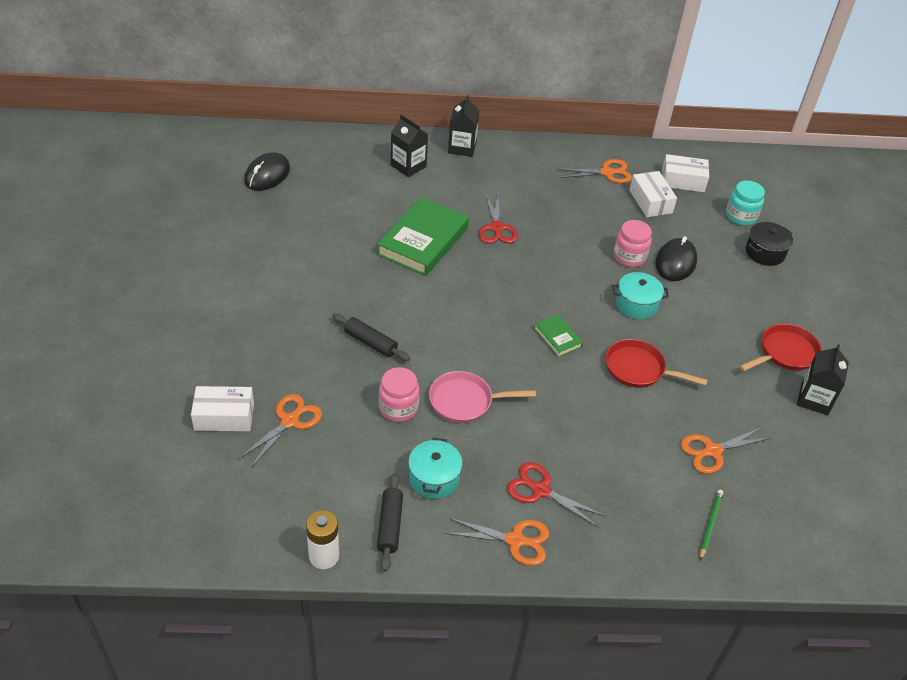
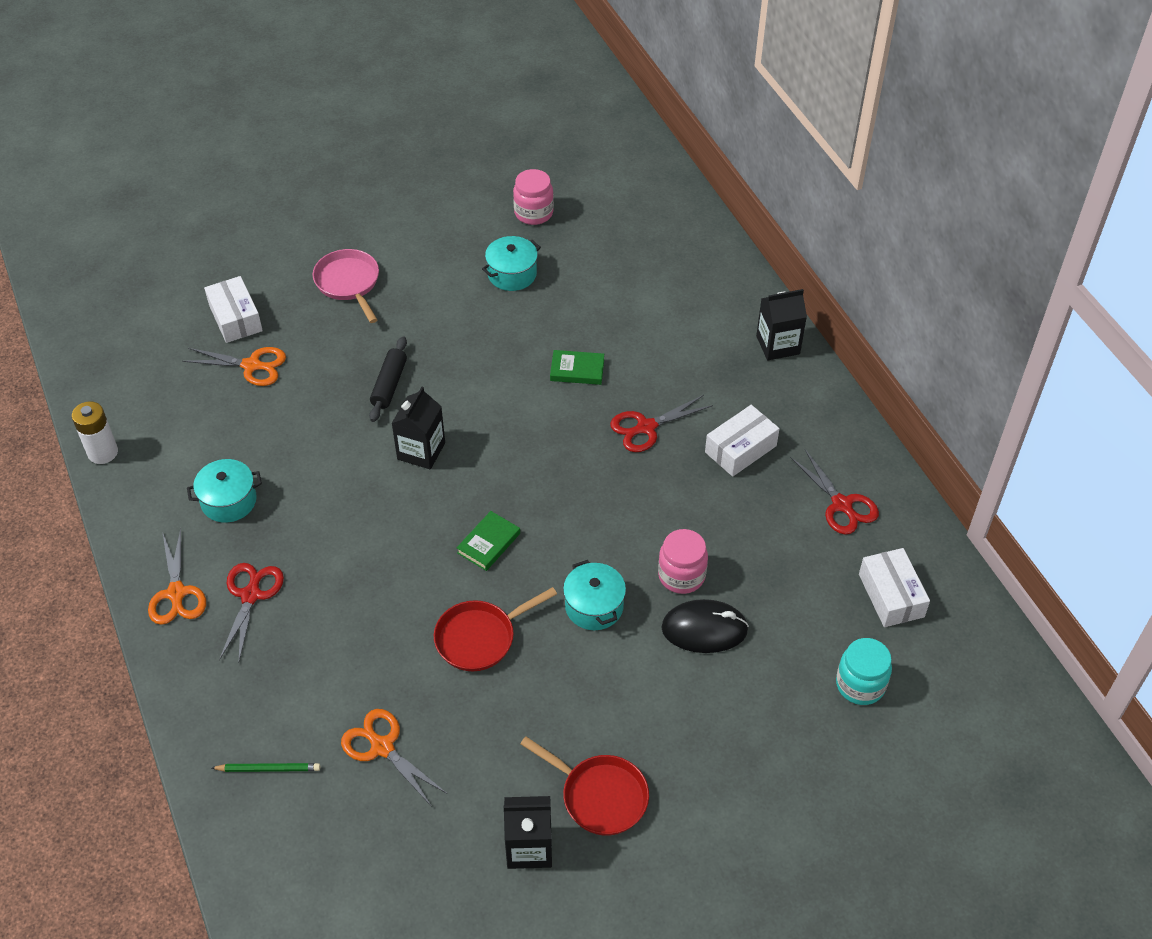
camera: 70 degrees right, 5 degrees up
black mouse [244,152,290,191] -> none
green book [377,197,469,276] -> green book [550,350,604,385], size x0.47
black rolling pin [377,473,403,571] -> none
pink jar [379,367,419,422] -> pink jar moved to [513,169,554,225]
black carton [391,114,428,177] -> black carton moved to [391,387,445,469]
pink pan [429,371,536,423] -> pink pan moved to [313,249,379,323]
orange scissors [557,159,632,183] -> red scissors [790,450,879,535]
red pan [605,339,708,388] -> red pan turned 120 degrees counterclockwise [434,587,557,671]
white box [630,171,677,217] -> white box moved to [705,405,780,477]
black pot [746,222,793,266] -> none
none -> turquoise pot [482,236,541,291]

